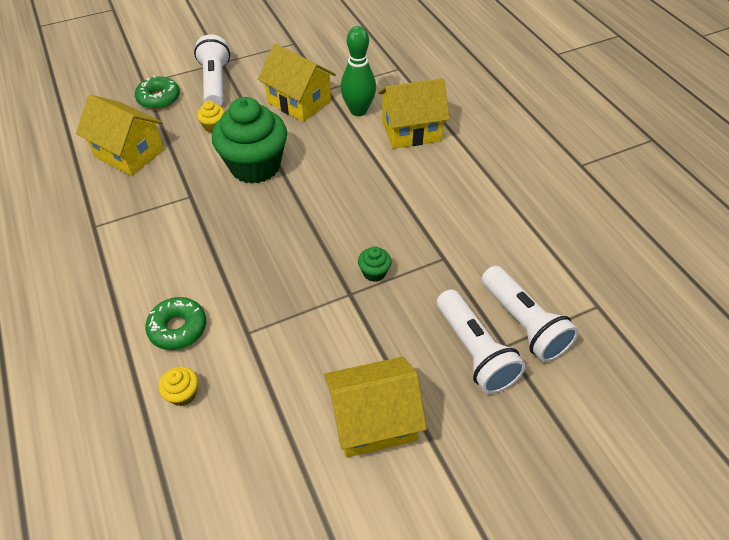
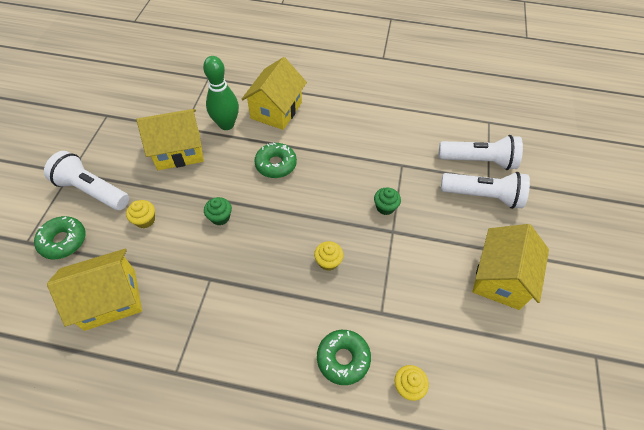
camera: 55 degrees left, 5 degrees up
green cupcake [212,97,287,184] -> green cupcake [204,197,232,225], size x0.40
none -> green donut [254,143,297,178]
none -> yellow cupcake [314,241,344,271]

